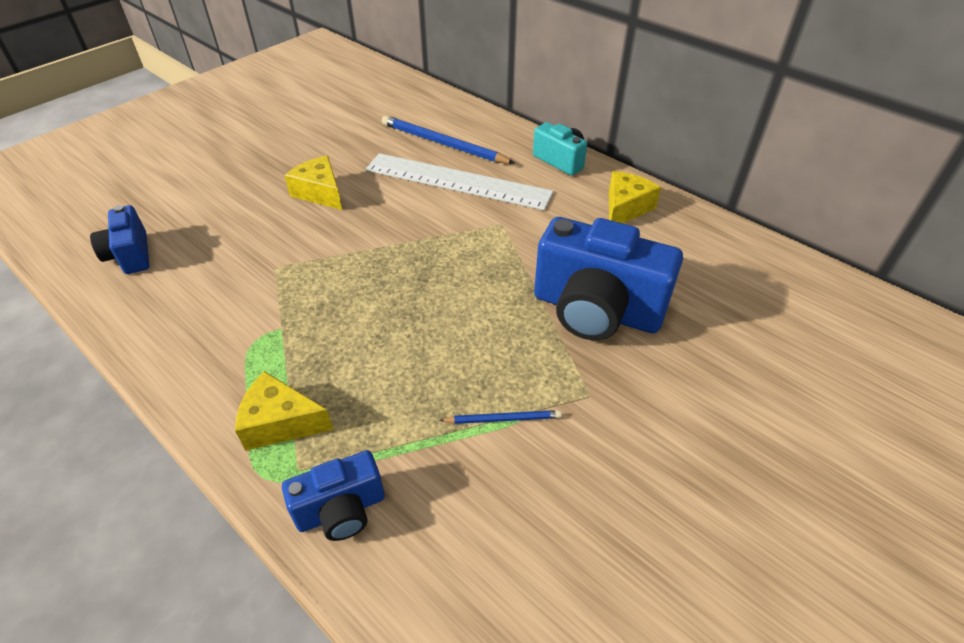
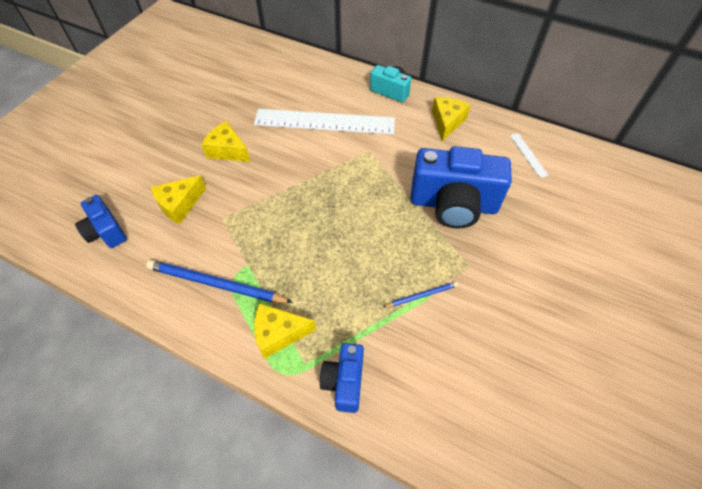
camera: 15 degrees left, 10 degrees up
blue camera [282,450,385,541] -> blue camera turned 135 degrees clockwise [320,343,364,413]
blue pencil [382,115,514,164] -> blue pencil moved to [146,260,293,303]
none -> yellow cheese [151,175,206,224]
none -> white ruler [510,133,549,178]

